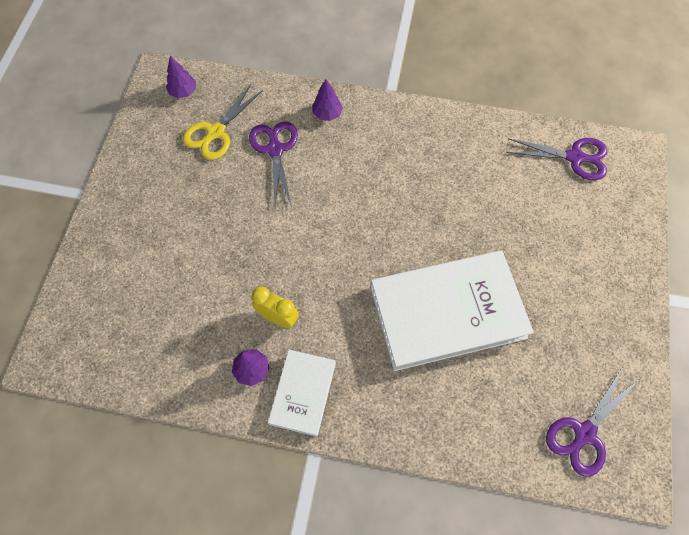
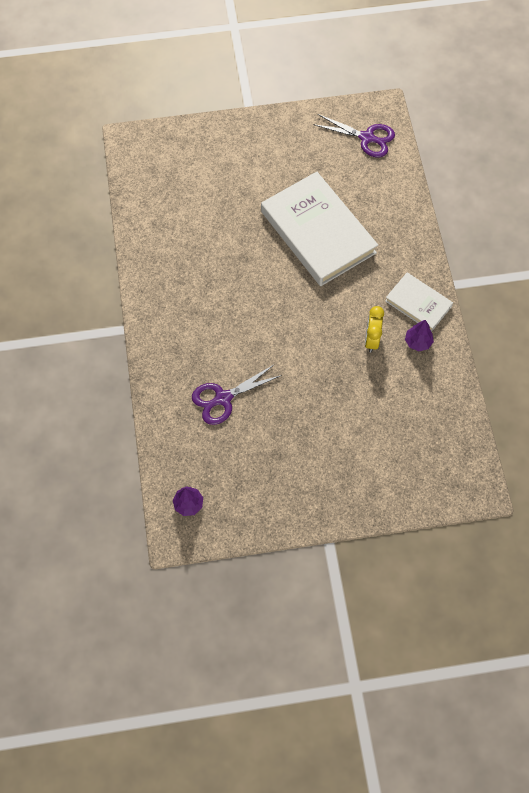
camera: 110 degrees left, 0 degrees up
yellow scissors [183,84,263,160] -> none
white book [268,350,336,437] -> white book turned 45 degrees clockwise [385,272,453,332]
purple tree [312,79,343,121] -> none
purple scissors [506,138,607,180] -> none

